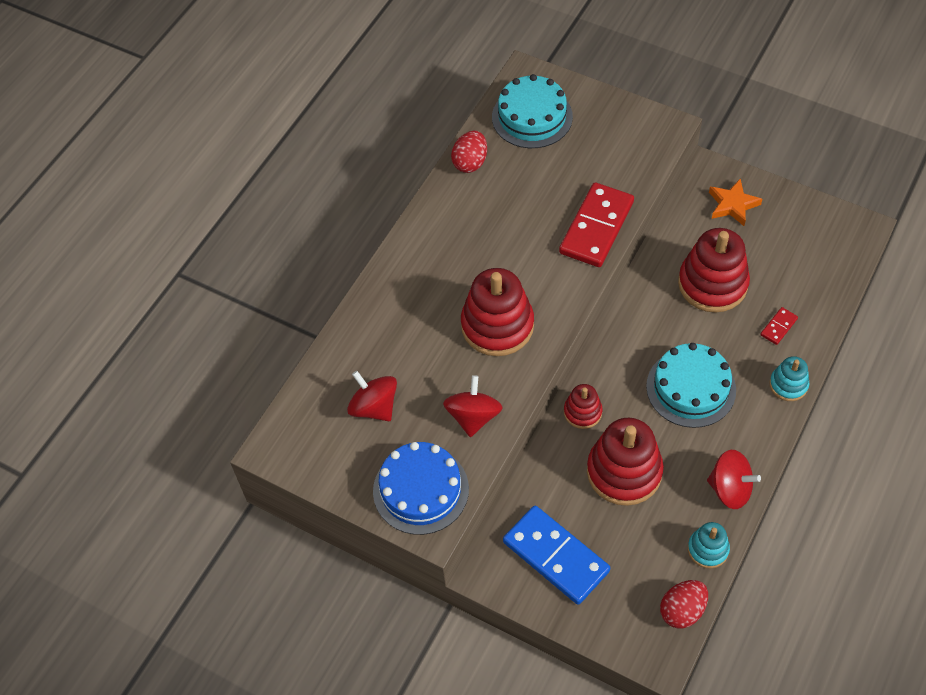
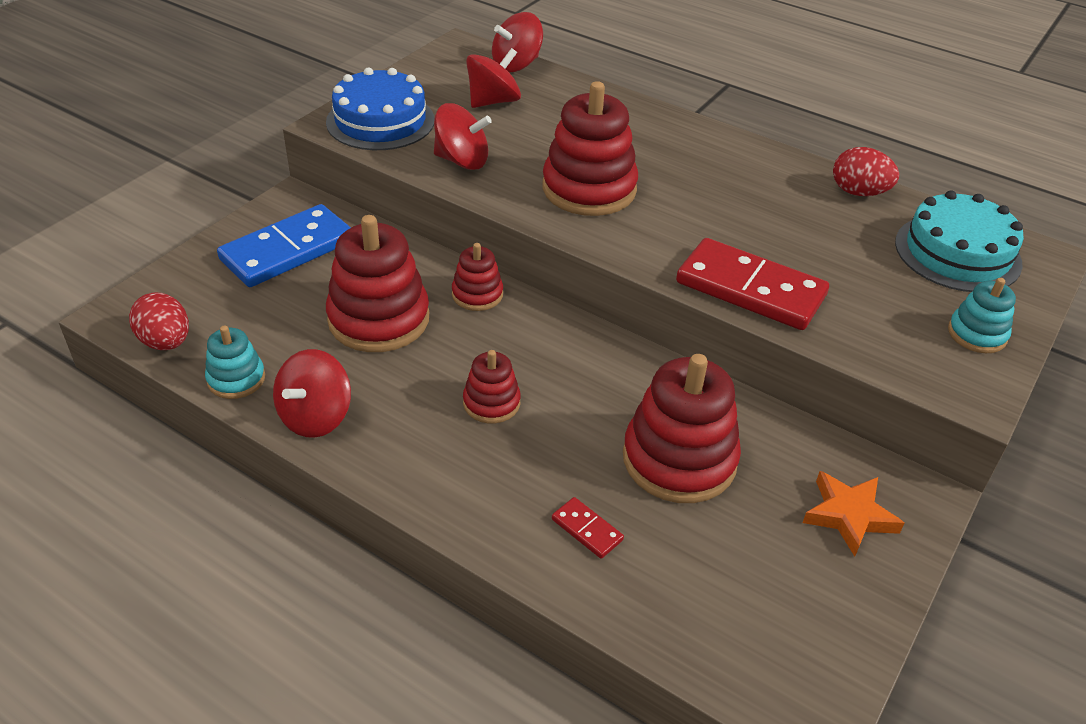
camera: 90 degrees right, 15 degrees down
turquoise cake [646,343,736,428] -> red stacking toy [463,350,521,423]
turquoise stacking toy [769,356,809,401] -> turquoise stacking toy moved to [948,278,1016,353]
none -> red spinning top [492,12,543,73]

